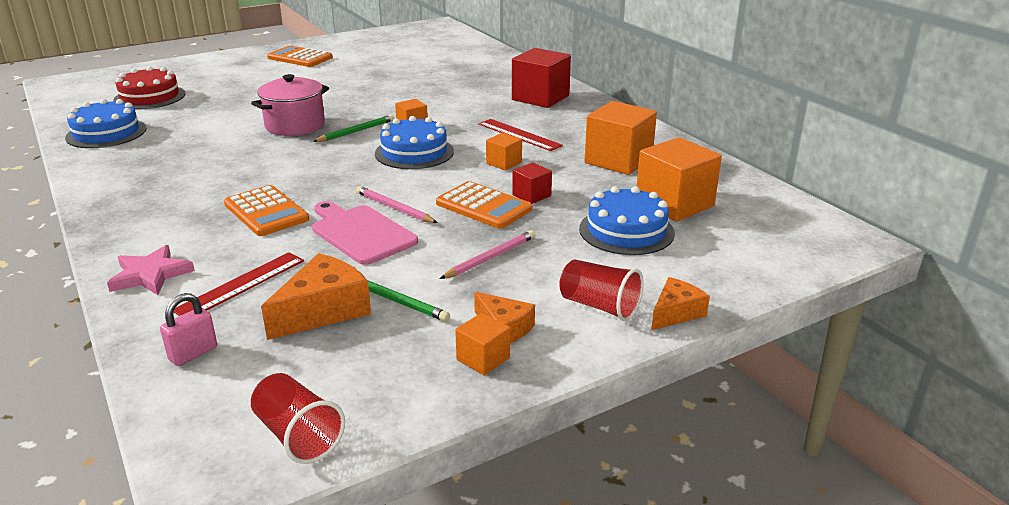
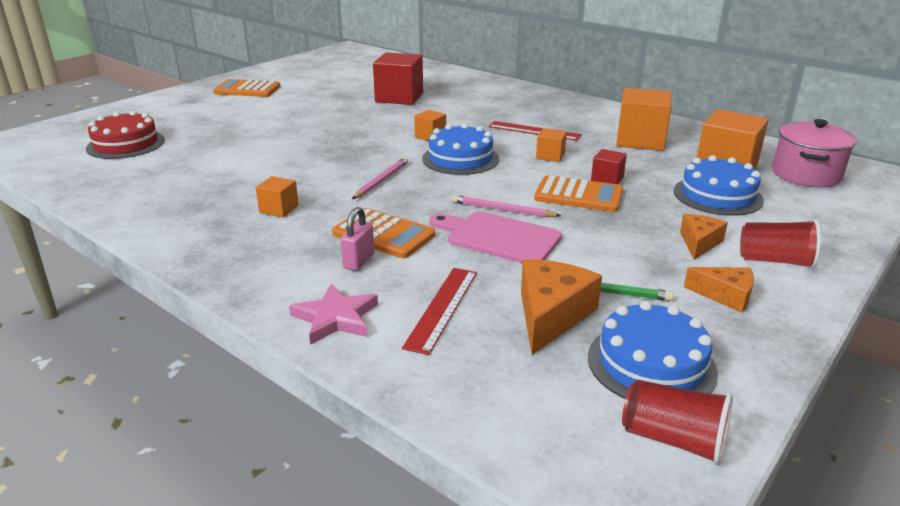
camera: 20 degrees left, 0 degrees up
blue cake [65,99,146,148] -> blue cake moved to [588,301,718,399]
pink padlock [160,293,217,366] -> pink padlock moved to [341,207,375,271]
pink pot [251,74,329,136] -> pink pot moved to [772,119,857,187]
green pencil [313,115,394,142] -> none
pink pencil [440,230,535,279] -> pink pencil moved to [352,157,408,199]
orange cube [455,313,510,376] -> orange cube moved to [256,176,299,217]
red cube [512,48,571,108] -> red cube moved to [373,52,423,105]
orange cheese [651,277,710,330] -> orange cheese moved to [680,214,728,260]

